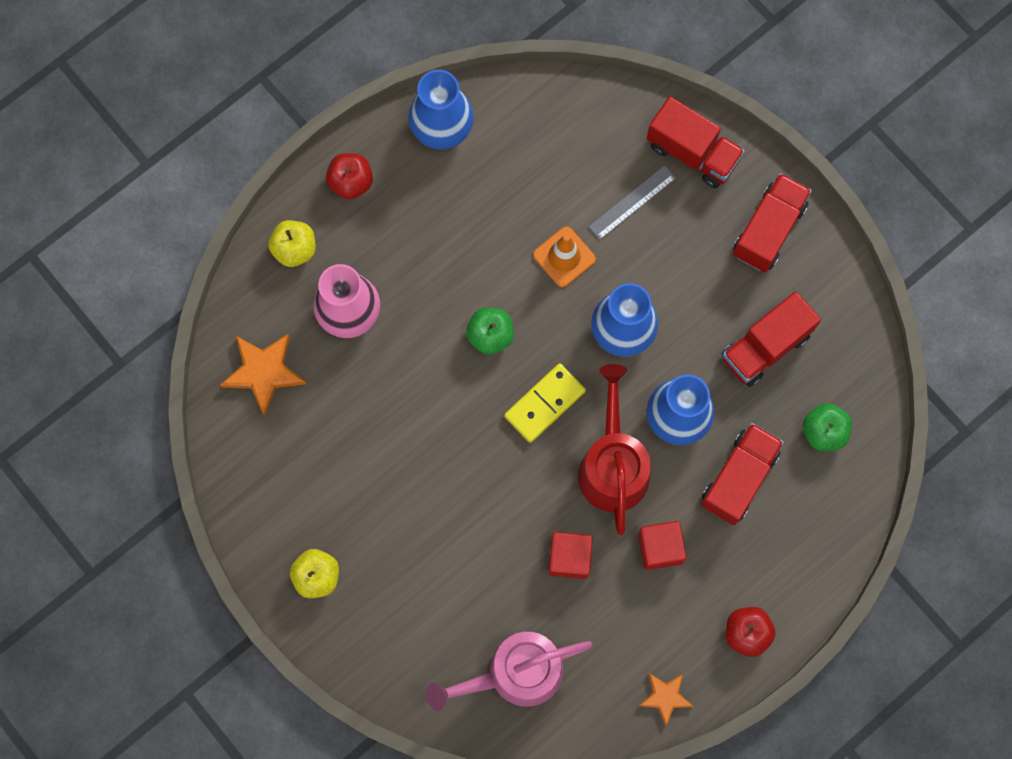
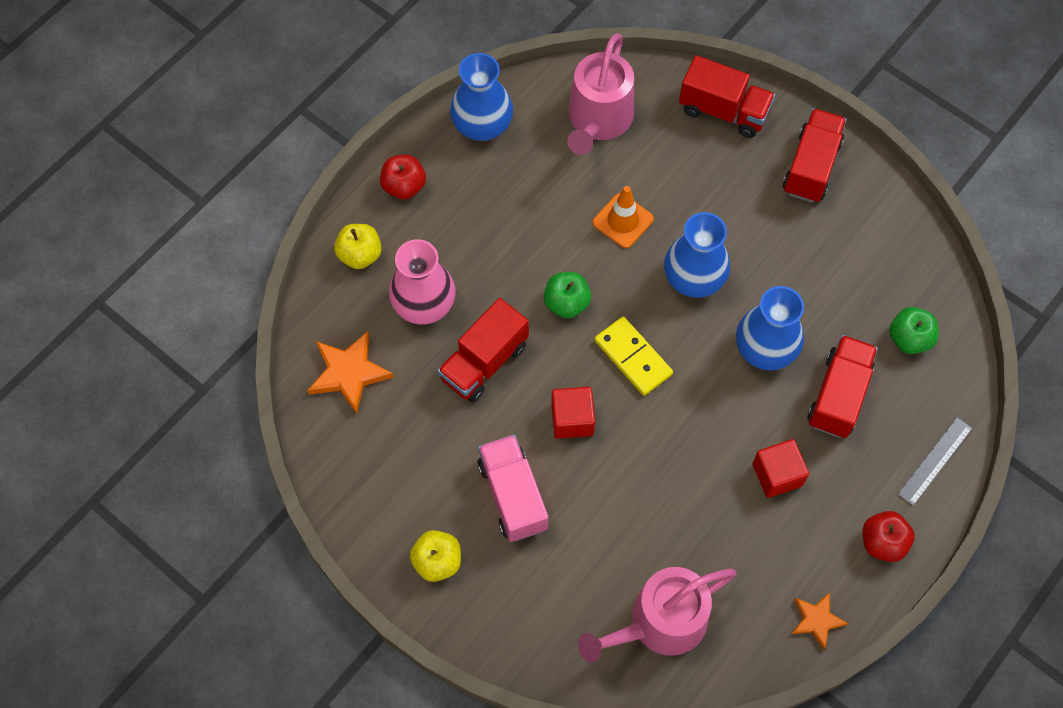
camera: 10 degrees left, 10 degrees down
yellow domino [504,363,586,443] -> yellow domino turned 75 degrees counterclockwise [595,317,673,396]
red cube [549,532,593,579] -> red cube moved to [551,387,595,439]
red watering can [578,364,651,535] -> none
grey ruler [589,165,676,240] -> grey ruler moved to [897,417,972,506]
red truck [721,292,821,387] -> red truck moved to [437,298,529,402]
none -> pink truck [478,434,549,542]
none -> pink watering can [567,33,634,155]

